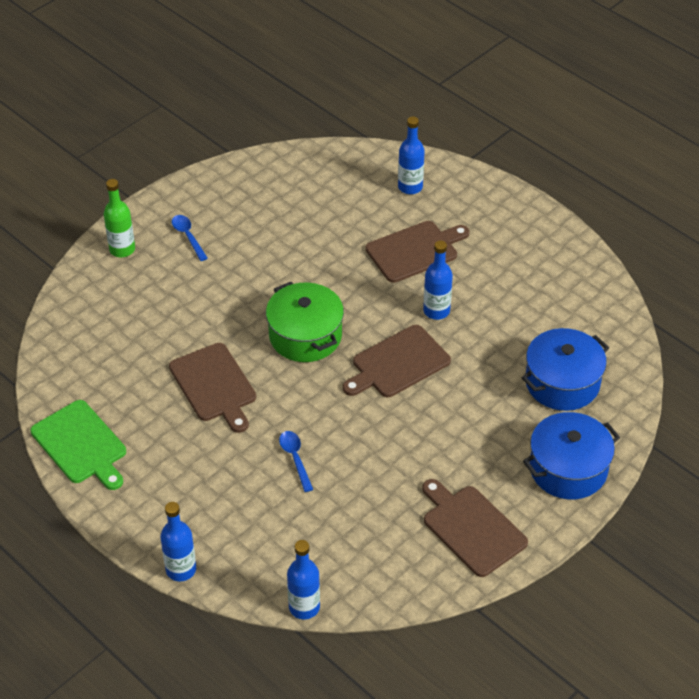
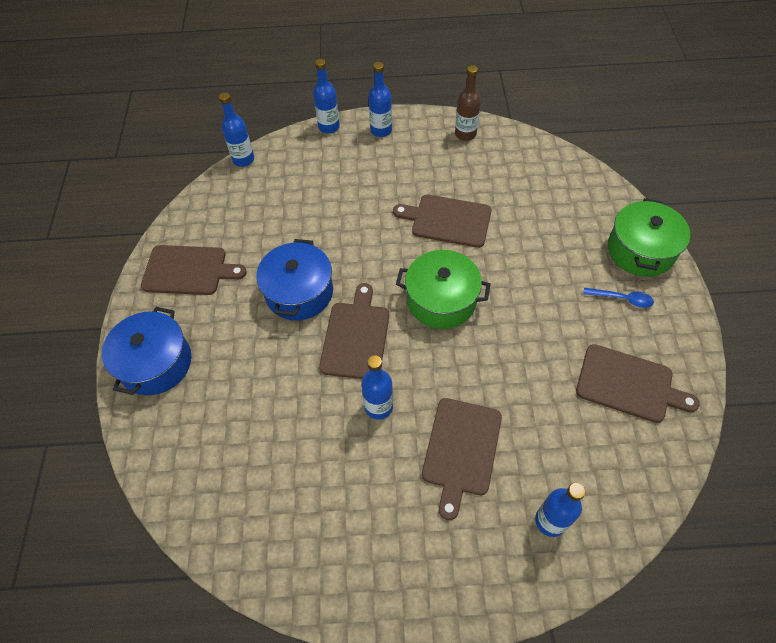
camera: 135 degrees right, 10 degrees up
green cutting board [30,400,126,490] -> brown bottle [455,65,481,141]
green bottle [104,179,135,257] -> green pot [608,198,690,277]
blue spoon [279,431,313,492] -> none
blue pot [522,328,609,411] -> blue pot moved to [256,239,333,320]
none -> blue bottle [369,62,392,137]
none -> brown cutting board [576,344,700,423]

